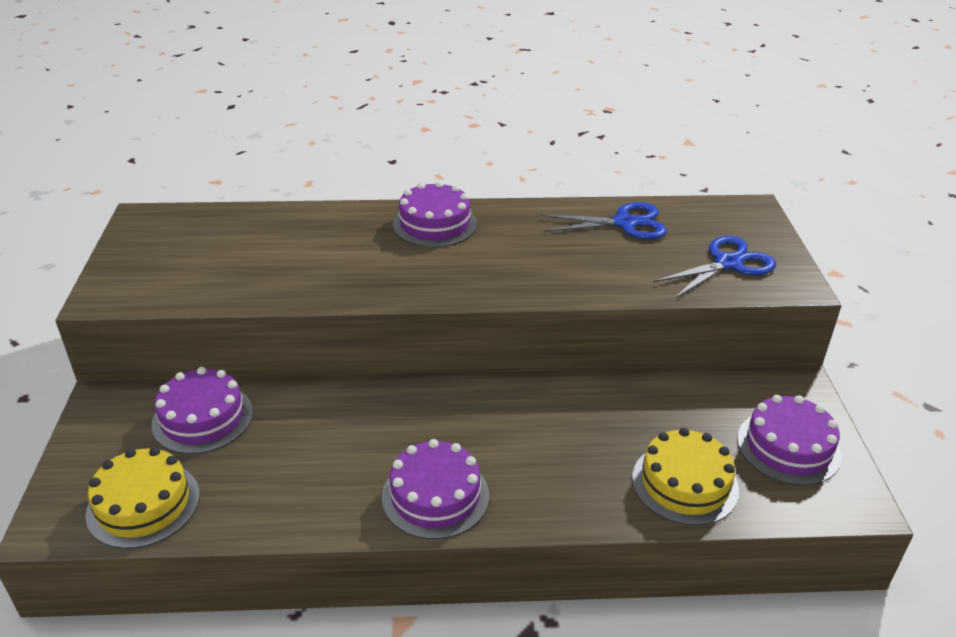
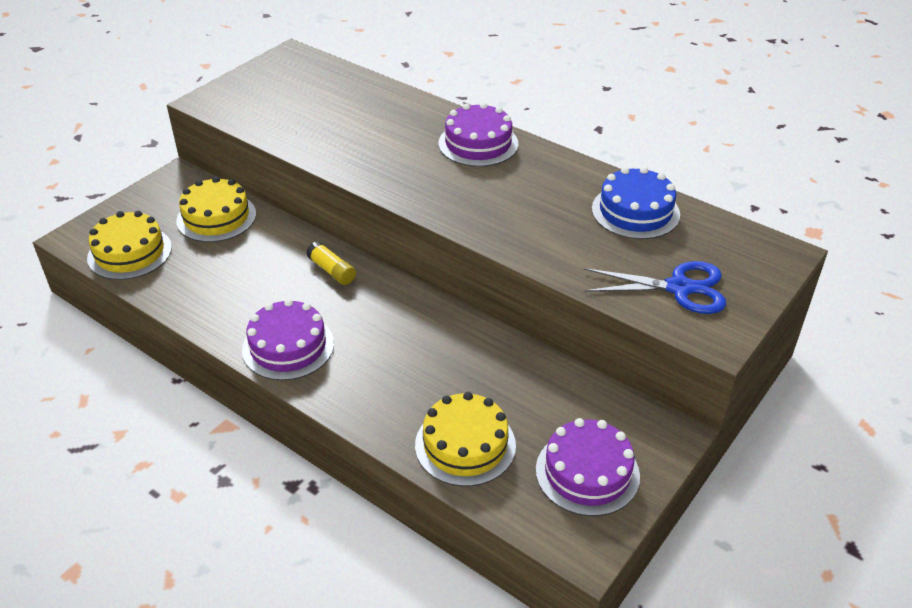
camera: 40 degrees right, 5 degrees up
purple cake [152,367,253,454] -> yellow cake [176,177,256,242]
blue scissors [541,202,667,240] -> blue cake [592,167,680,239]
none -> yellow glue stick [306,241,356,285]

